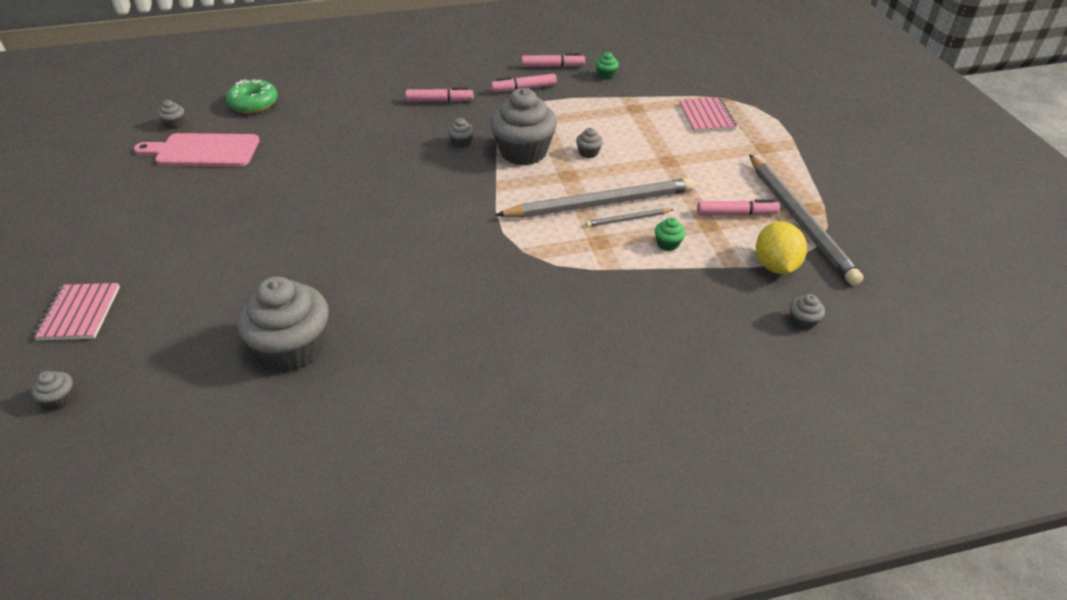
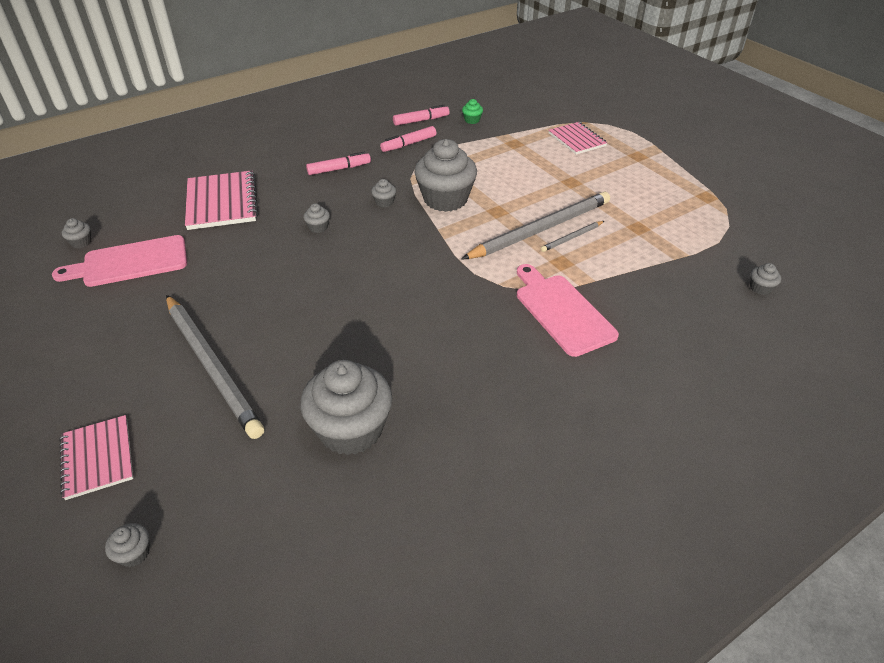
camera: 20 degrees left, 0 degrees up
green donut [226,79,278,114] -> none
grey cupcake [576,128,603,158] -> grey cupcake moved to [304,203,330,233]
green cupcake [655,217,685,251] -> none
pink marker [697,199,780,216] -> none
grey pencil [749,154,863,286] -> grey pencil moved to [166,295,264,439]
yellow lemon [756,221,807,274] -> none
none -> pink notebook [185,170,258,230]
none -> pink cutting board [517,264,619,357]

